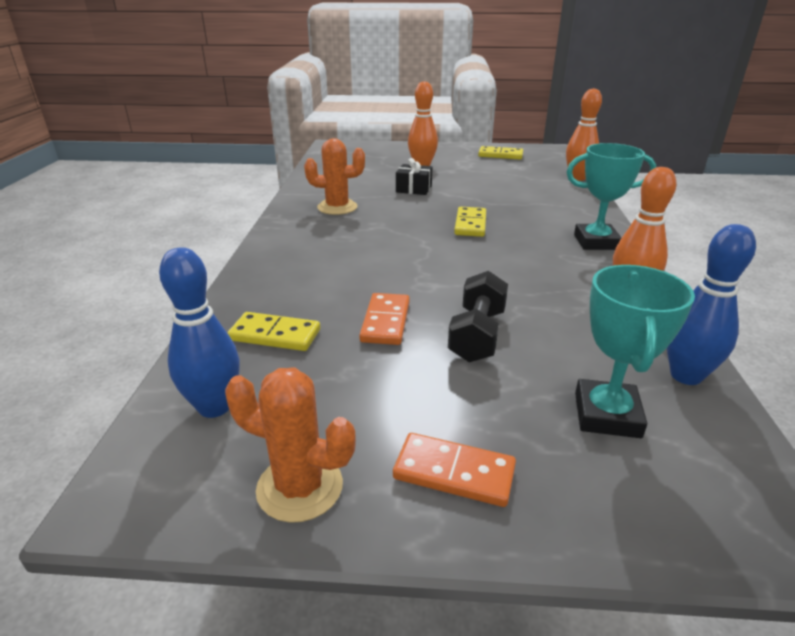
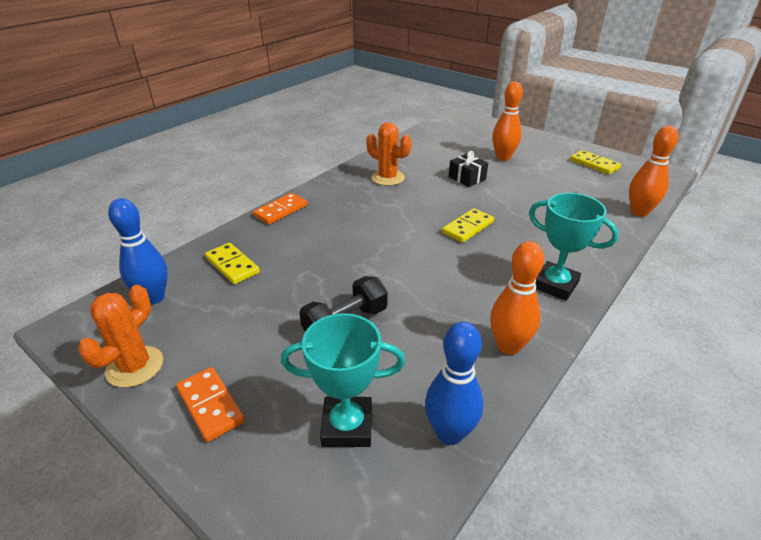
camera: 35 degrees right, 5 degrees up
orange cactus [225,367,356,523] -> orange cactus turned 60 degrees clockwise [78,285,163,388]
orange domino [359,293,410,345] -> orange domino moved to [253,193,308,224]
turquoise trophy [575,265,695,438] -> turquoise trophy turned 45 degrees clockwise [281,313,405,447]

